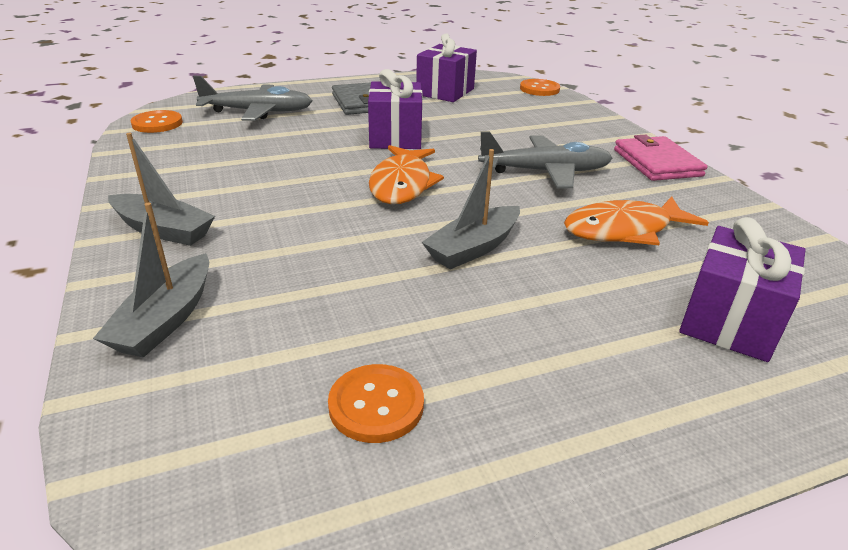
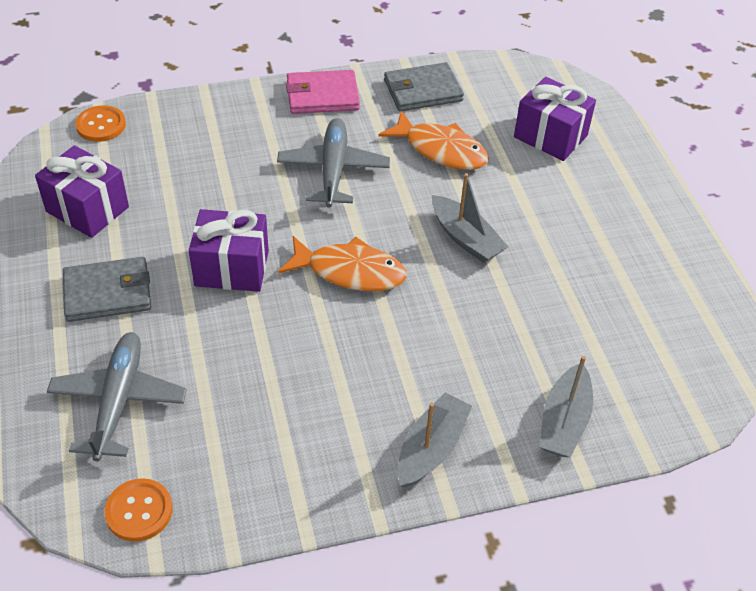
camera: 85 degrees left, 15 degrees up
grey boat [93,203,209,358] -> grey boat turned 90 degrees clockwise [539,356,593,457]
orange button [328,364,424,443] -> none
orange fish [564,196,709,245] -> orange fish turned 45 degrees counterclockwise [378,110,489,170]
none -> grey wallet [384,62,464,111]

